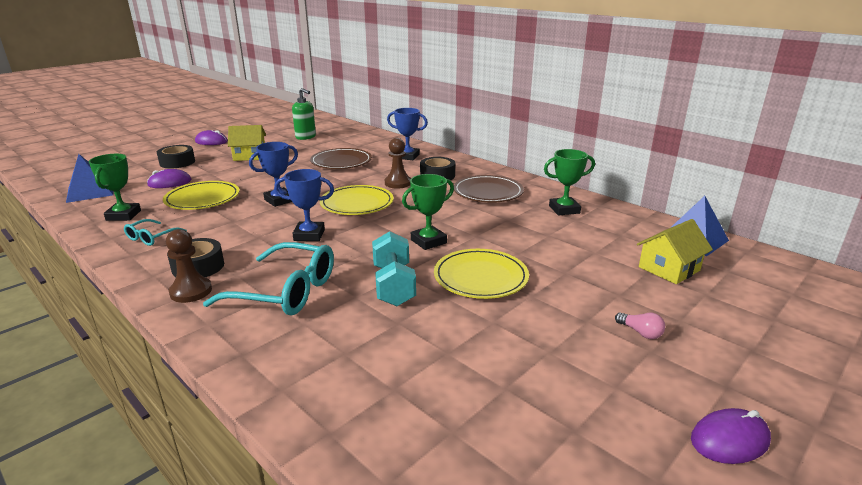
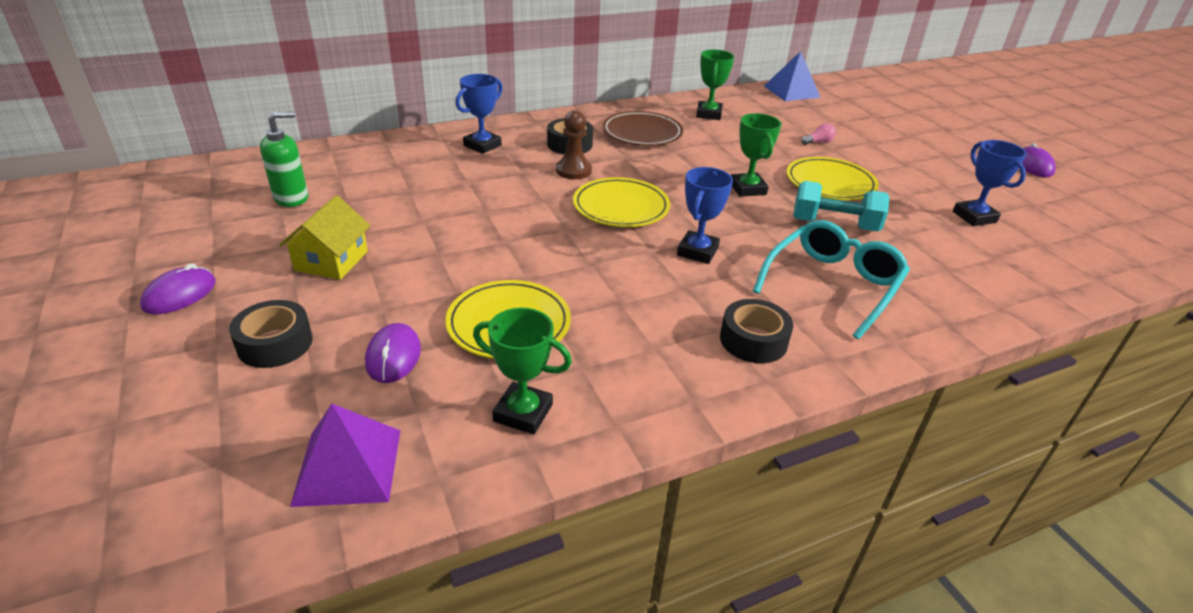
camera: 70 degrees left, 10 degrees up
blue pyramid [66,154,113,203] -> purple pyramid [290,404,400,507]
turquoise glasses [124,219,187,246] -> none
brown pawn [166,229,212,303] -> none
blue trophy [249,142,298,207] -> blue trophy moved to [953,140,1027,226]
brown plate [310,148,372,169] -> none
pink light bulb [615,312,665,339] -> pink light bulb moved to [801,123,836,145]
yellow house [637,219,713,284] -> none

